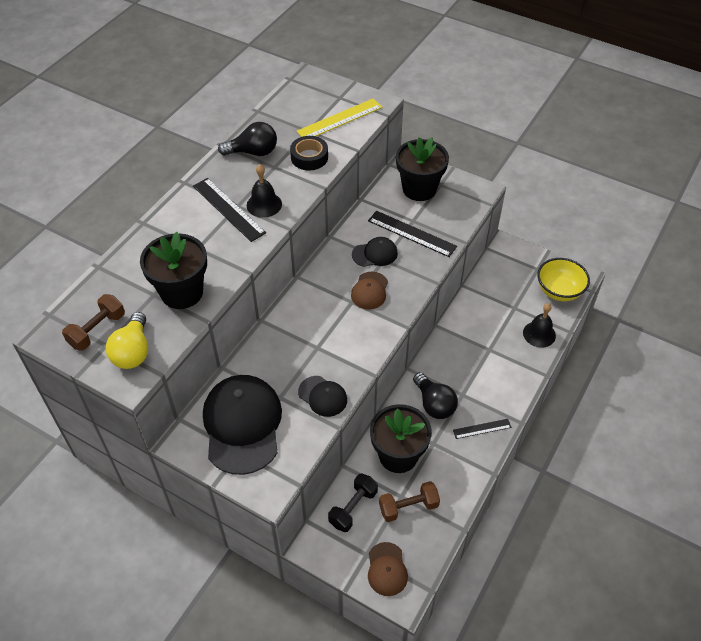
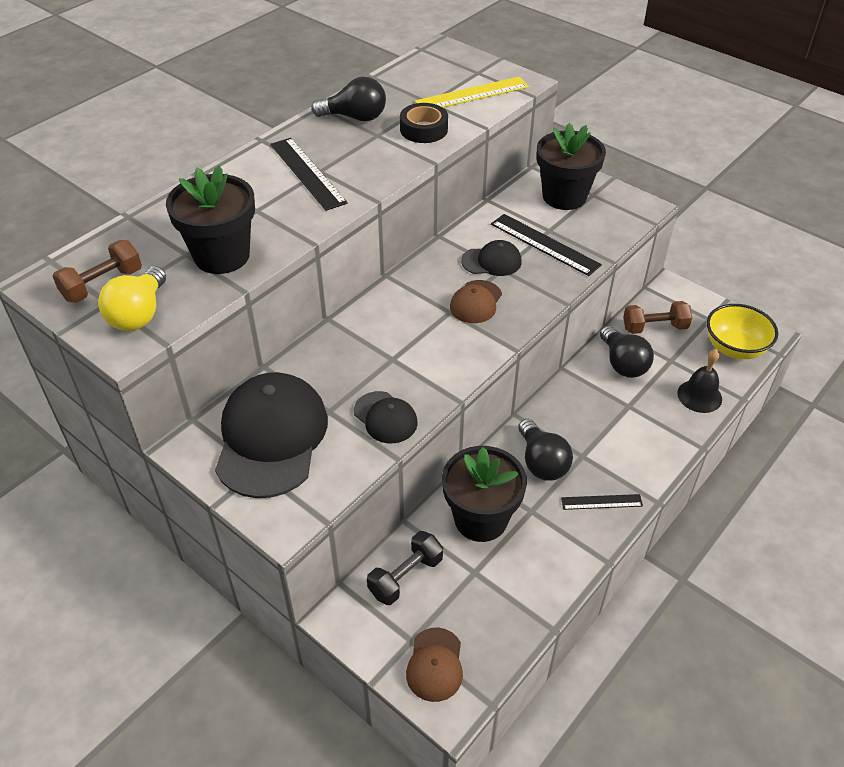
camera: 10 degrees right, 5 degrees down
black bell [247,164,282,218] -> none
brown dumbbell [379,481,440,522] -> brown dumbbell moved to [623,301,692,334]
none -> black light bulb [600,326,654,378]

